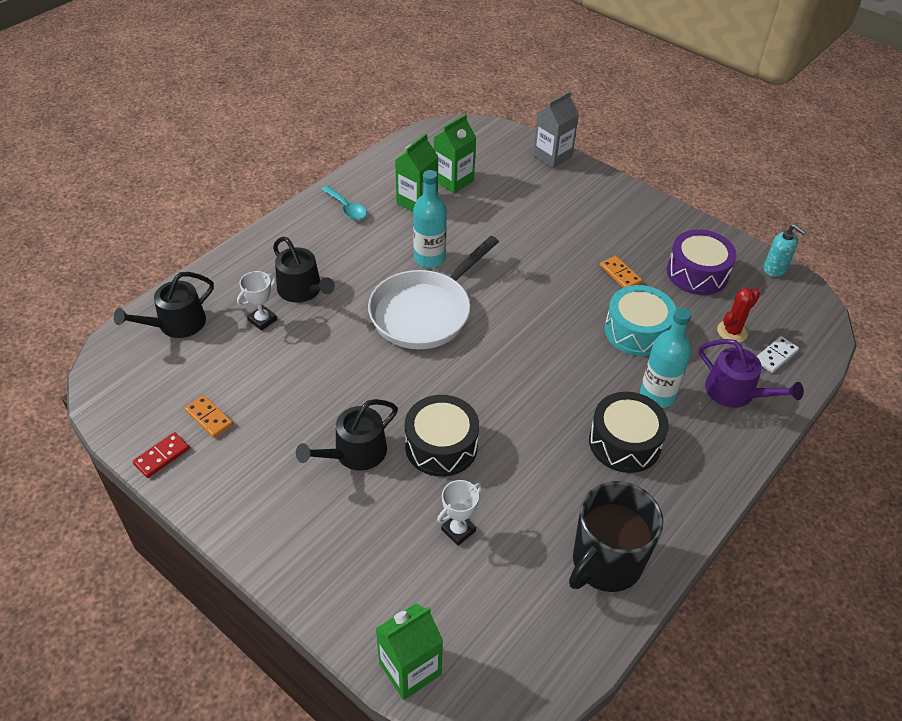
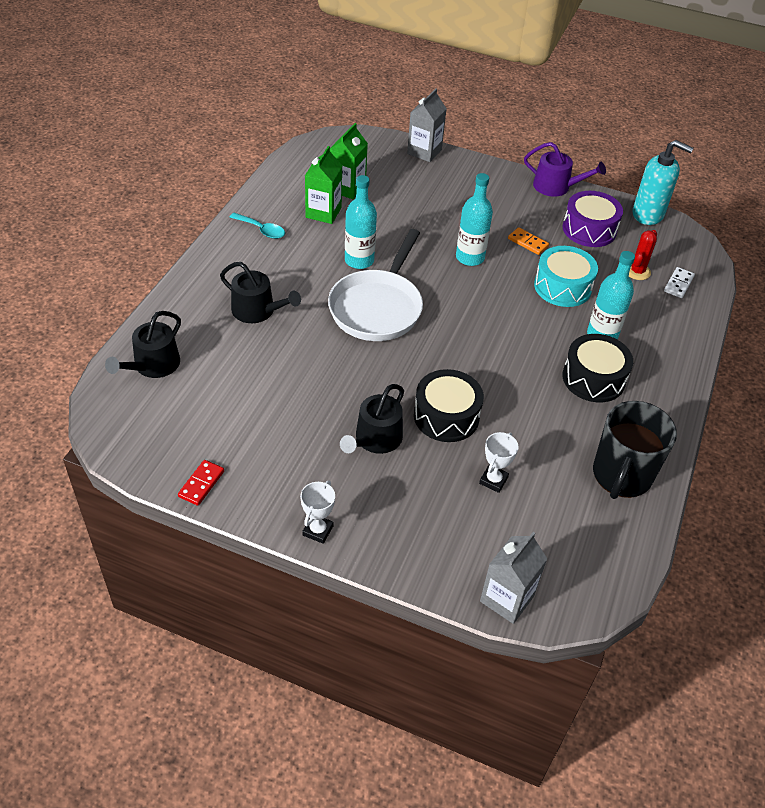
camera: 20 degrees left, 0 degrees up
orange domino [184,395,233,438] -> none
white trophy [237,271,277,331] -> white trophy moved to [300,481,335,544]
green carton [376,603,443,700] -> grey carton [480,532,547,624]
purple watering can [699,339,804,408] -> purple watering can moved to [524,142,606,197]
turquoise soap dispenser [764,224,806,277] -> turquoise soap dispenser [633,140,694,225], size x1.68
none -> turquoise bottle [456,173,493,266]

